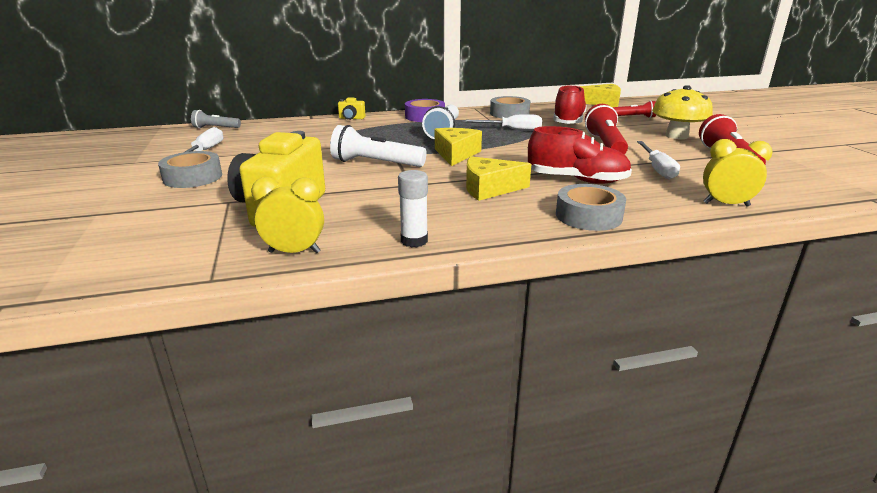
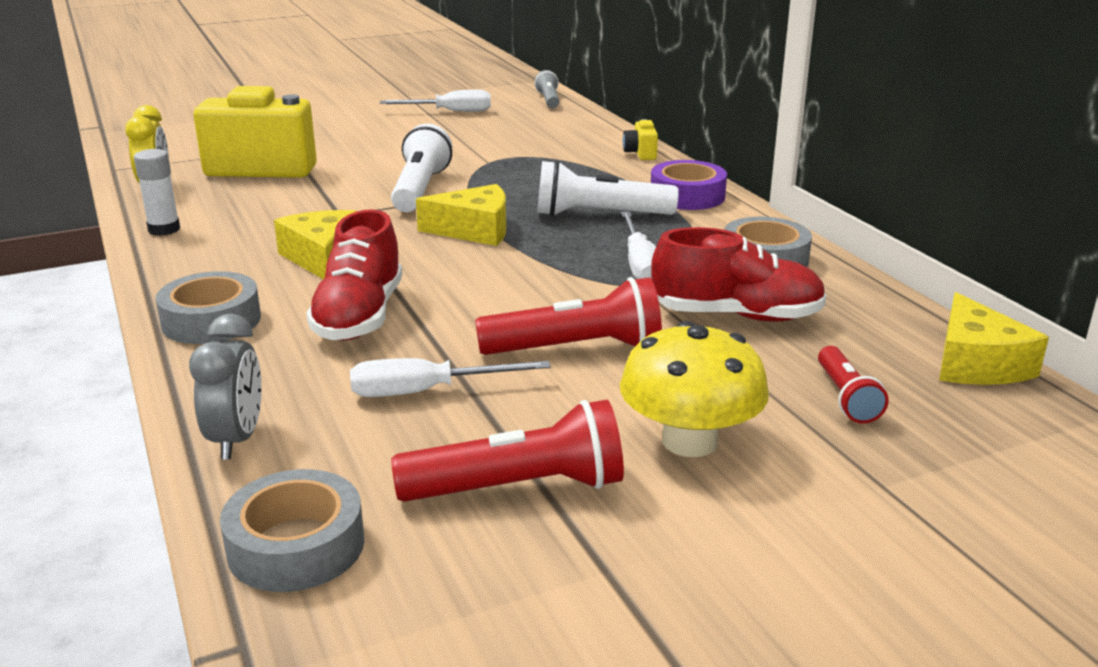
camera: 80 degrees right, 0 degrees up
grey tape [158,151,222,188] -> grey tape moved to [220,469,365,592]
yellow clock [703,139,772,207] -> grey clock [189,314,262,460]

